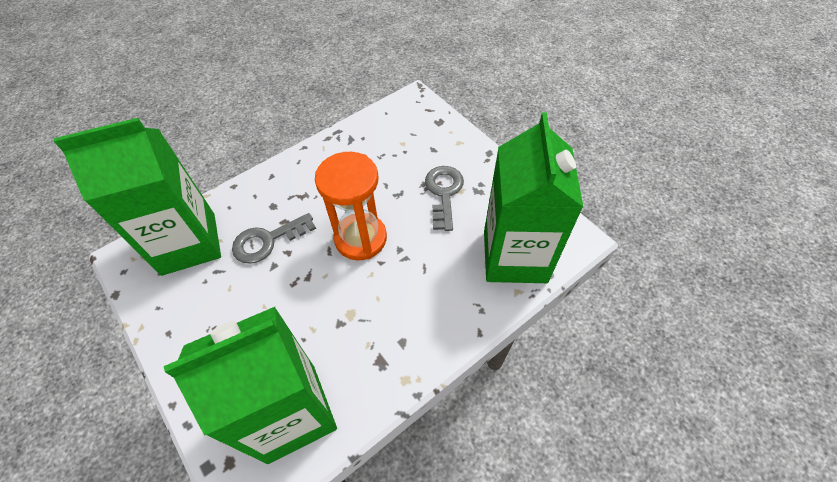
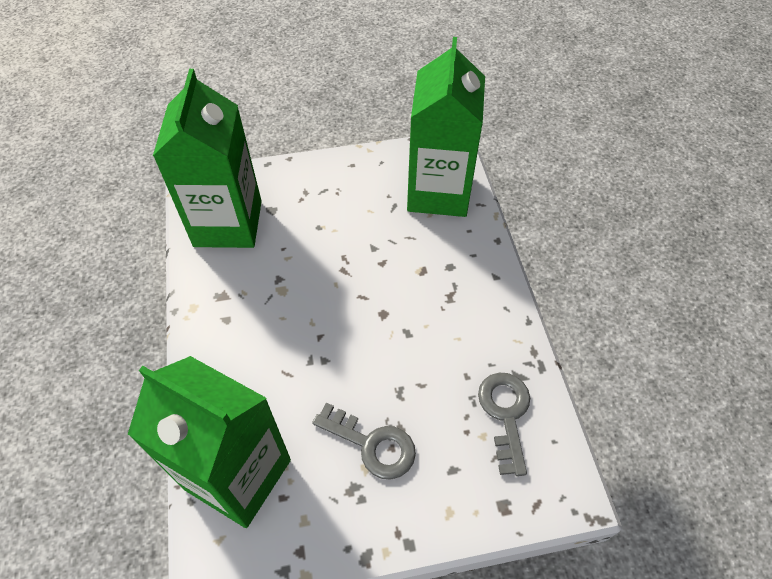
camera: 115 degrees right, 0 degrees up
grey key [232,213,316,264] -> grey key moved to [478,373,530,476]
orange hourglass [315,152,387,260] -> none

